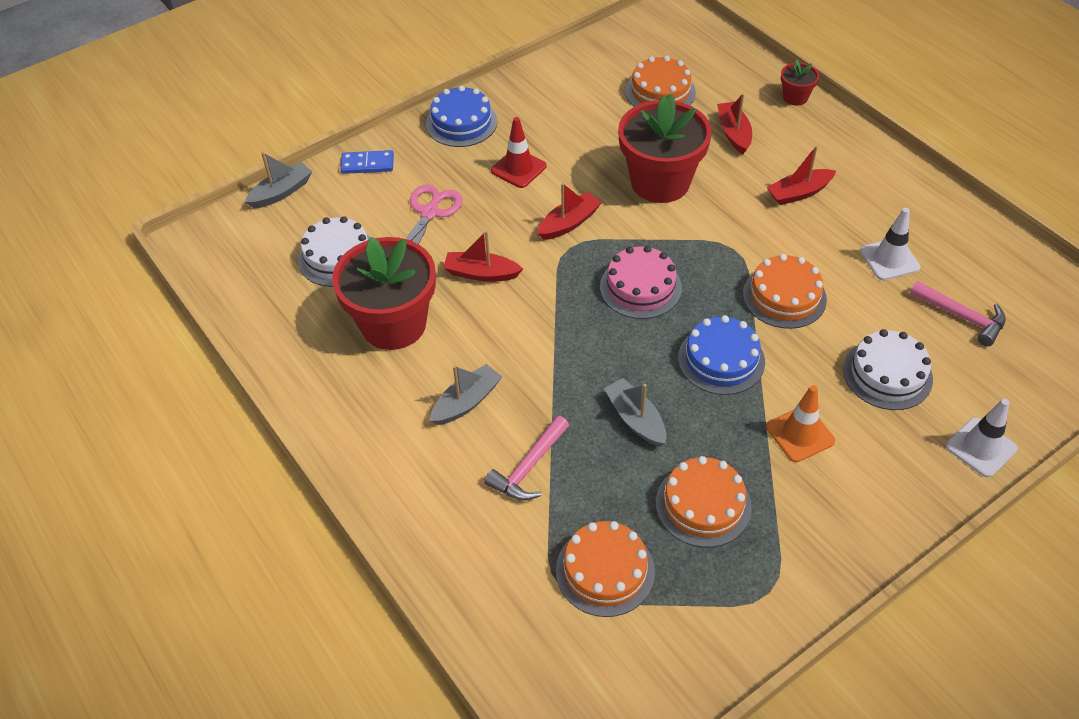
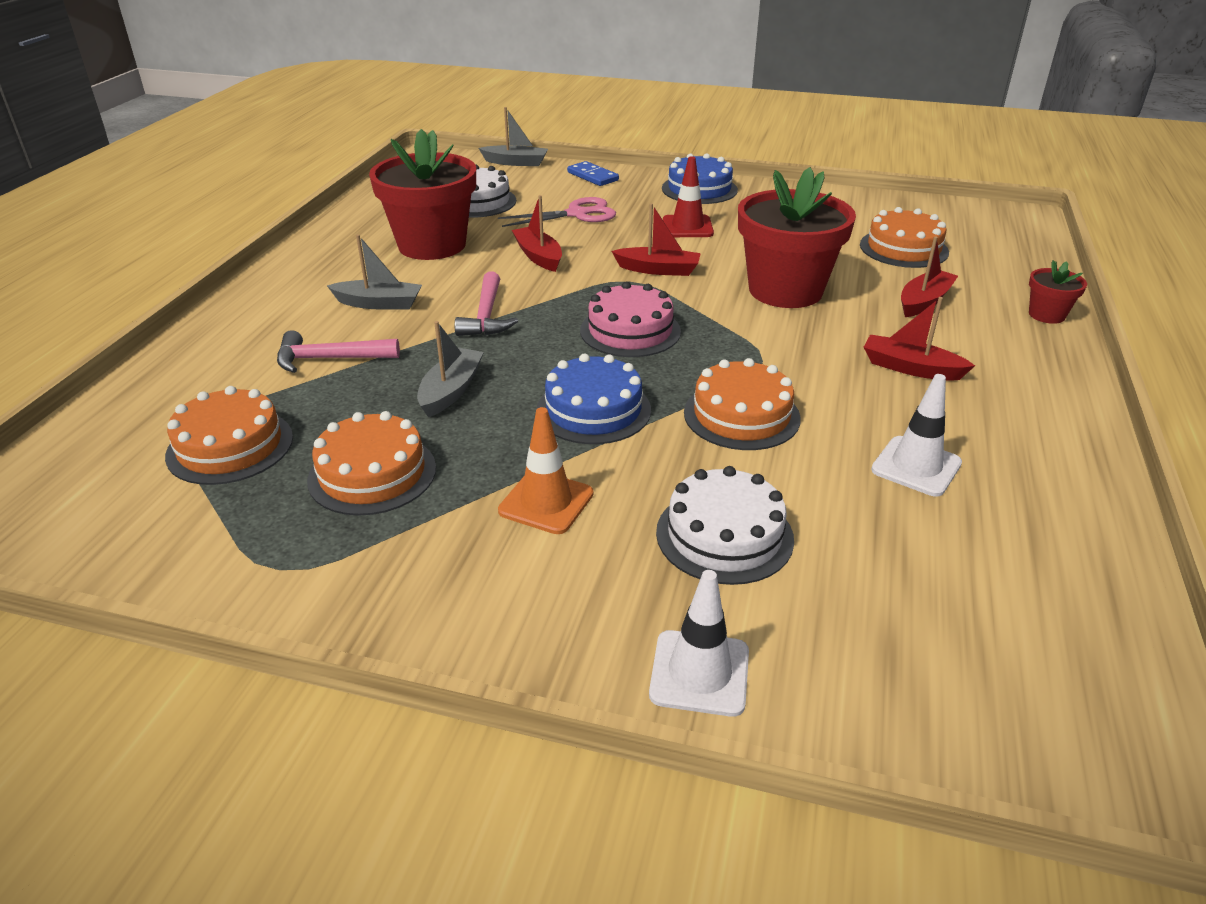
camera: 50 degrees right, 15 degrees down
pink hammer [910,281,1006,346] -> pink hammer moved to [455,272,518,336]

